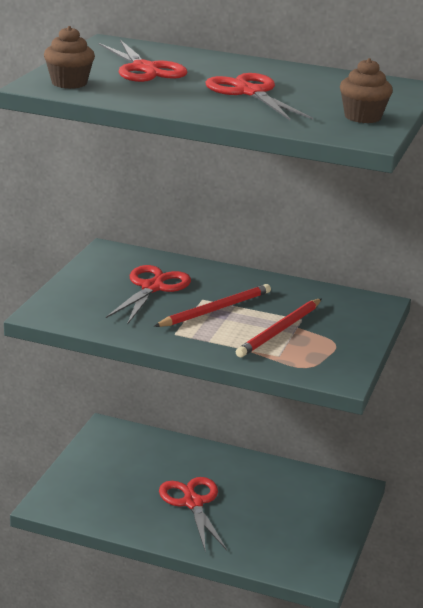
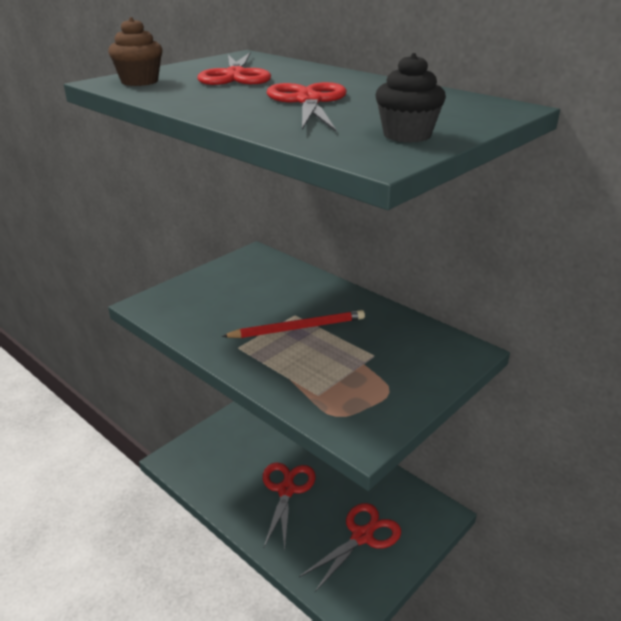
camera: 25 degrees right, 5 degrees up
red scissors [106,265,191,325] -> red scissors moved to [299,503,401,592]
red pencil [236,299,321,357] -> none
brown cupcake [340,58,393,123] -> black cupcake [375,53,446,143]

